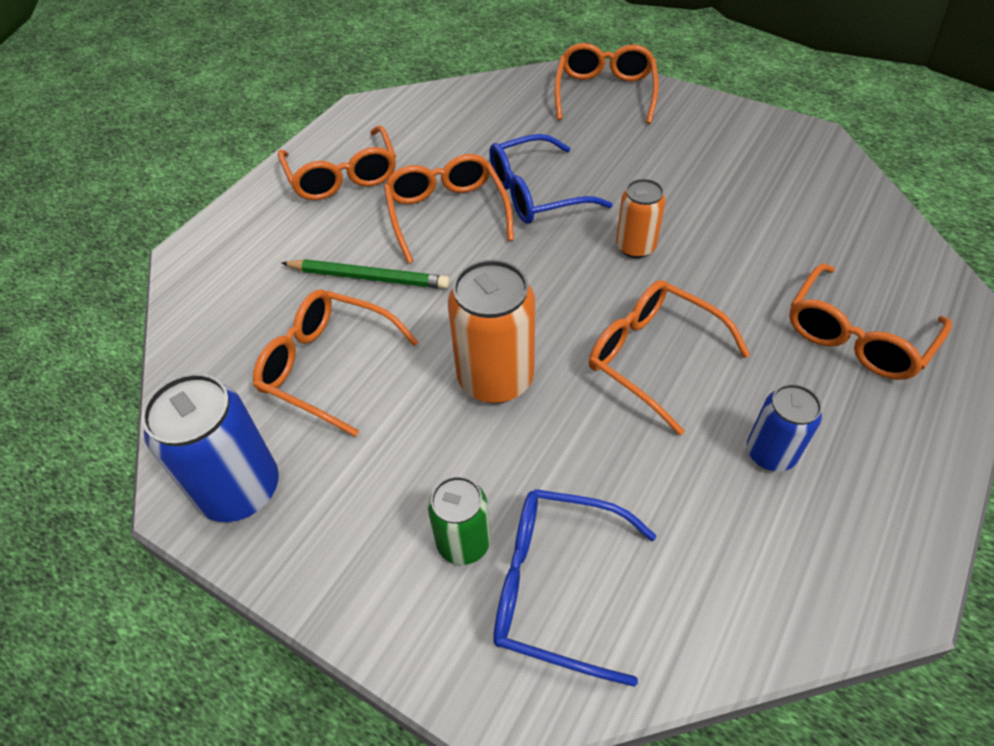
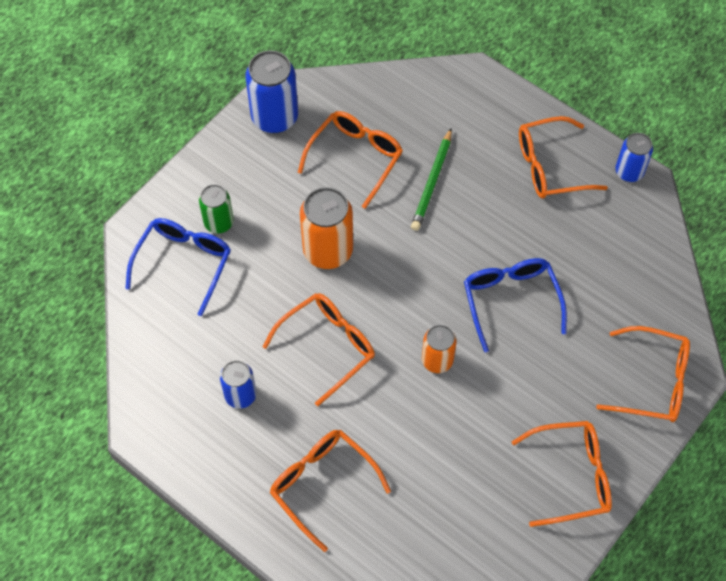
camera: 95 degrees right, 10 degrees up
orange glasses [384,154,514,264] -> orange glasses moved to [512,421,612,527]
none -> blue can [615,133,653,182]

